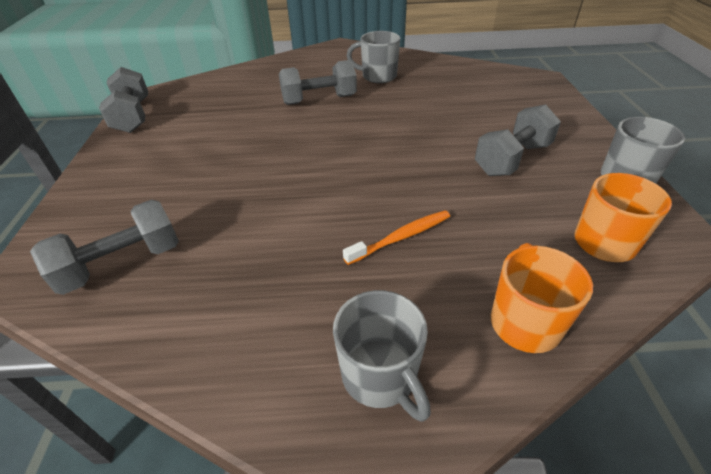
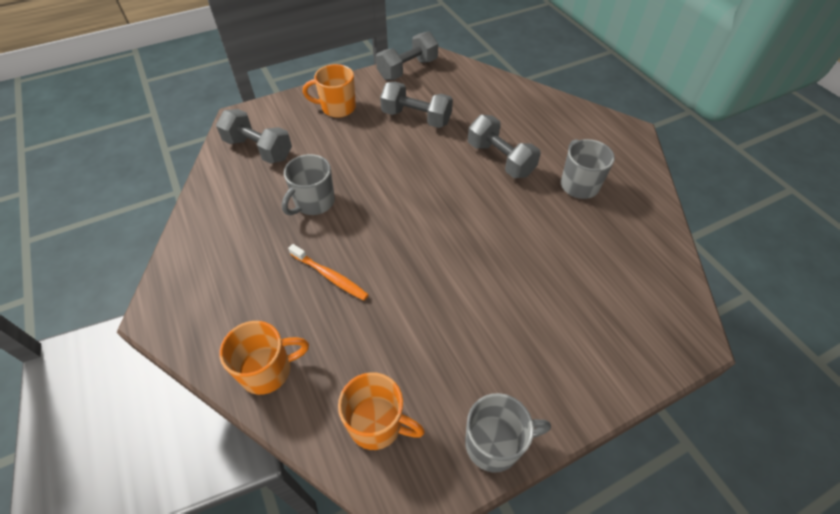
camera: 65 degrees right, 10 degrees up
grey mug [333,290,431,422] -> grey mug moved to [282,154,335,215]
grey dumbbell [475,104,561,176] -> grey dumbbell moved to [380,81,453,128]
none -> orange mug [303,64,356,118]

